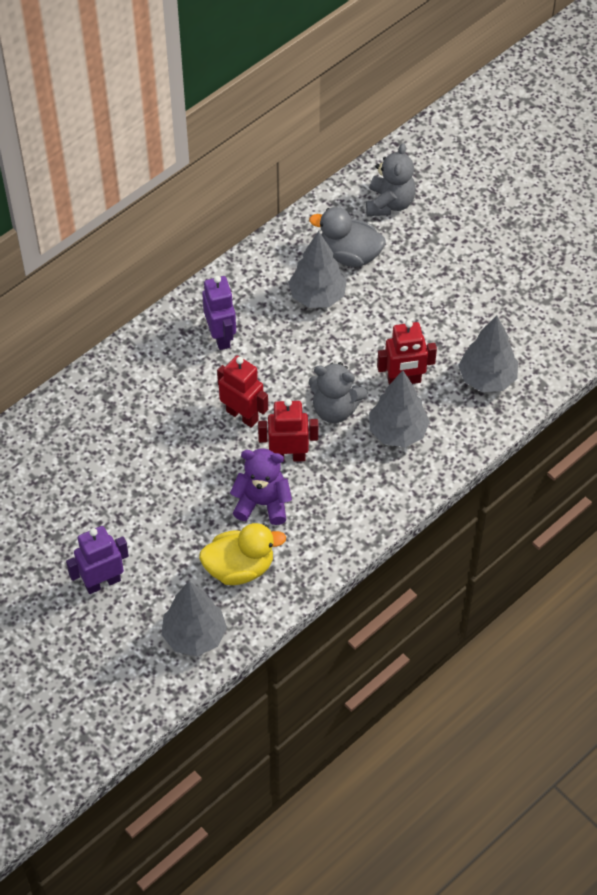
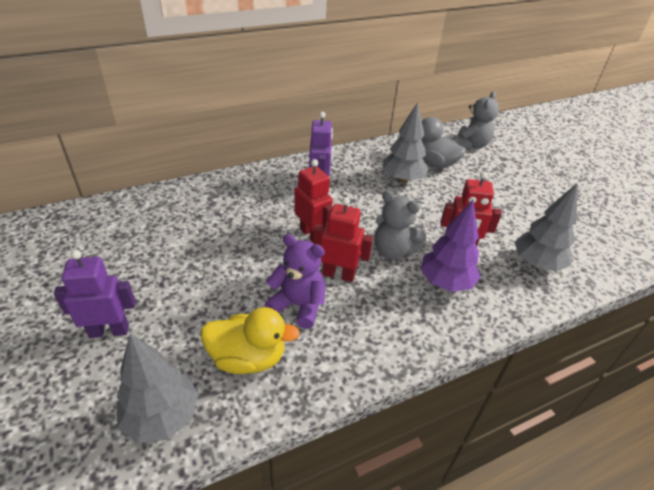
camera: 15 degrees right, 15 degrees down
grey tree [369,370,430,447] -> purple tree [421,200,481,292]

